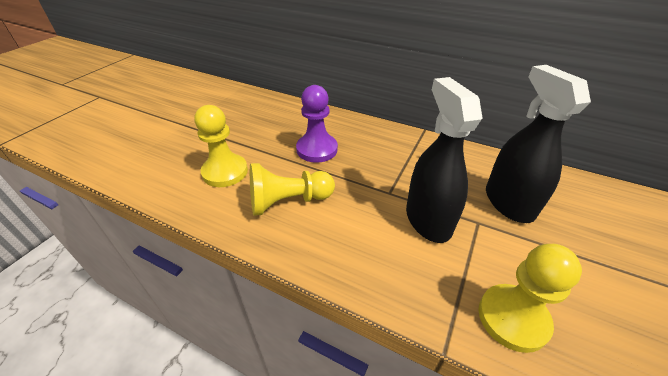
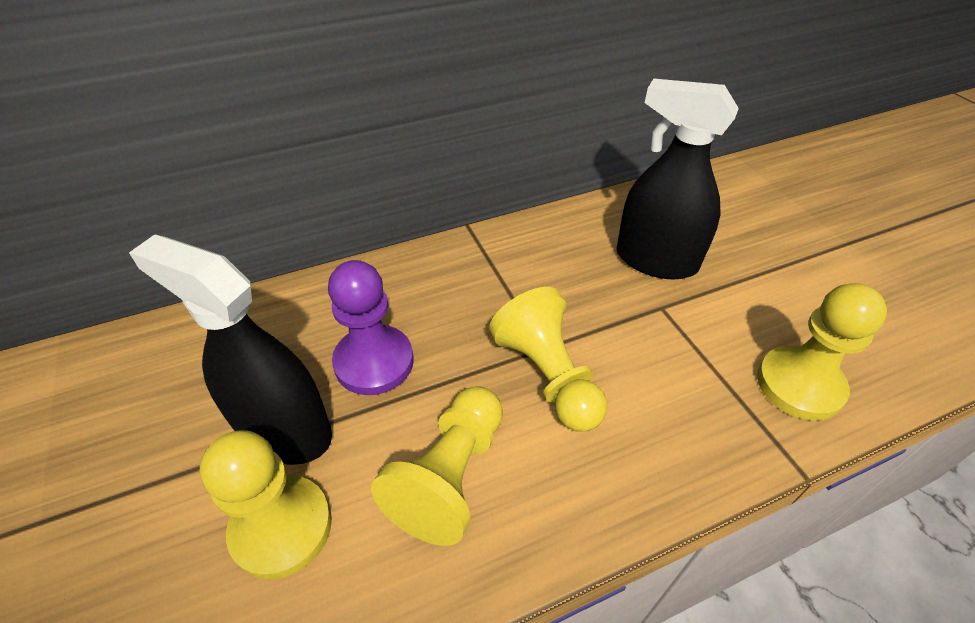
camera: 50 degrees left, 5 degrees up
black spray bottle [406,77,483,243] -> black spray bottle moved to [129,234,332,465]
none -> yellow pawn [489,287,607,432]

